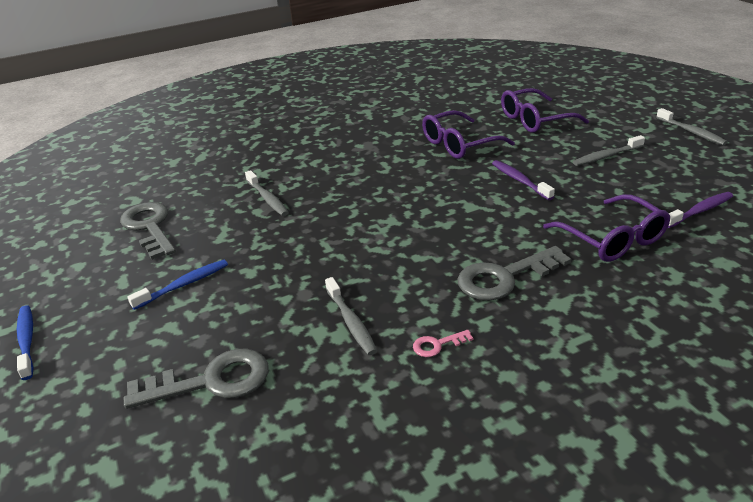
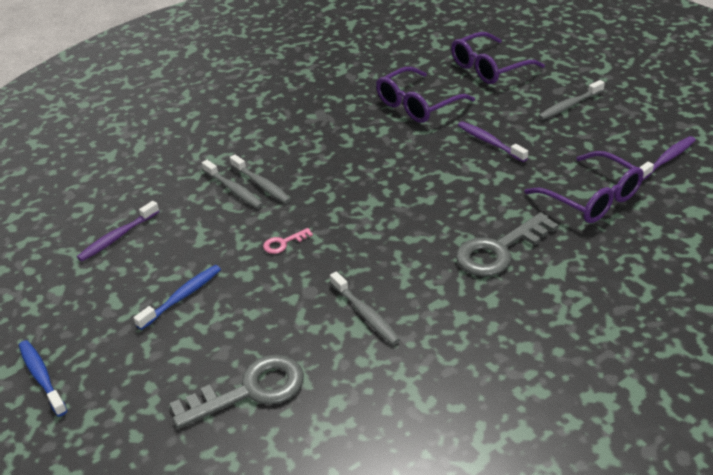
camera: 10 degrees left, 5 degrees up
grey key [120,202,176,260] -> purple toothbrush [77,201,160,261]
pink key [413,330,473,357] -> pink key moved to [263,228,313,254]
grey toothbrush [656,108,728,145] -> grey toothbrush moved to [230,154,291,204]

